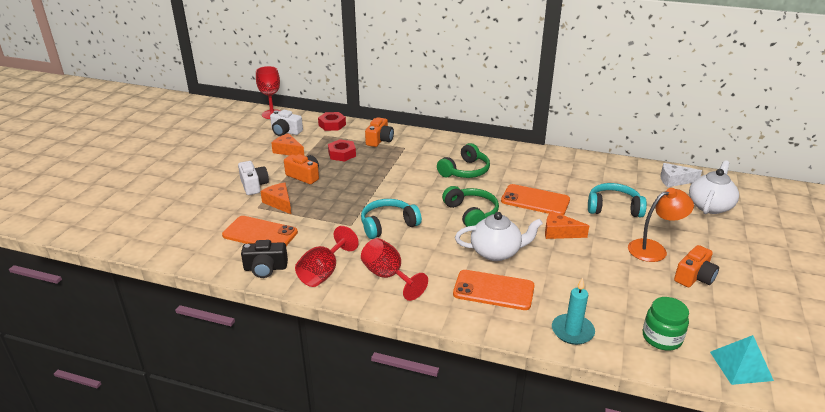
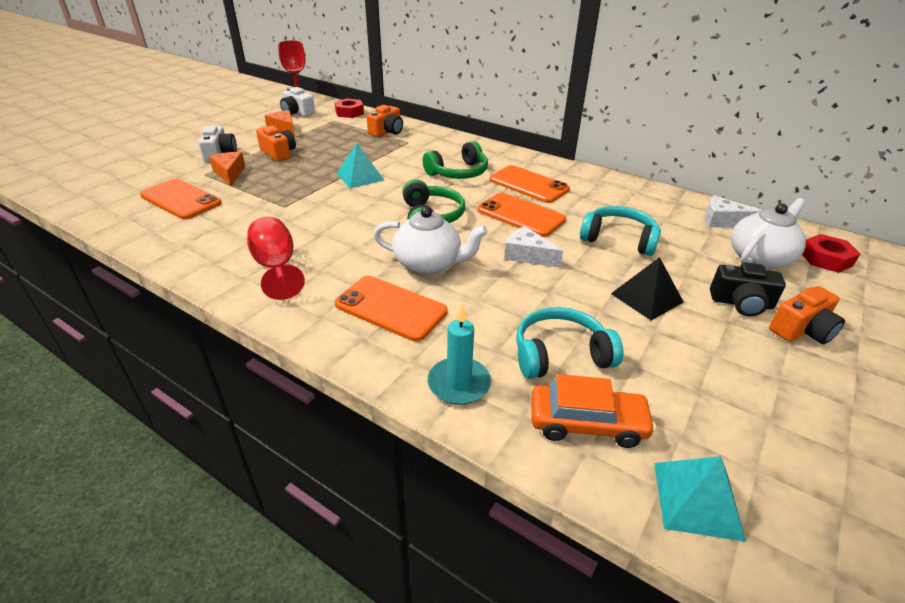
camera: 15 degrees right, 5 degrees up
black camera [241,240,288,278] -> black camera moved to [710,263,786,316]
red goblet [295,226,359,287] -> none
red nut [328,139,356,162] -> red nut moved to [802,234,860,273]
turquoise headphones [361,199,422,239] -> turquoise headphones moved to [516,307,623,379]
orange cheese [545,211,589,239] -> white cheese [504,226,563,268]
orange lamp [628,188,694,262] -> black pyramid [611,257,684,320]
green jar [643,297,689,351] -> orange car [531,374,656,448]
orange camera [674,245,719,287] -> orange camera moved to [769,286,845,344]
none -> turquoise pyramid [337,143,384,188]
none -> orange phone [490,165,570,203]

